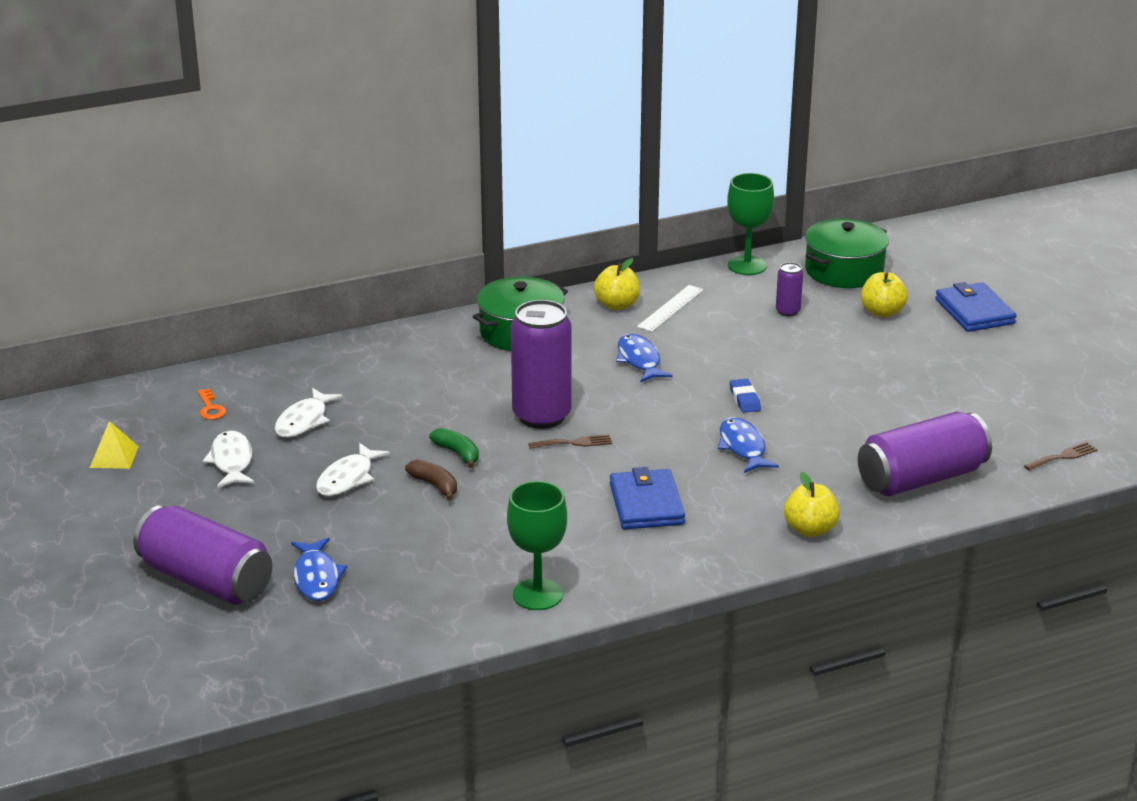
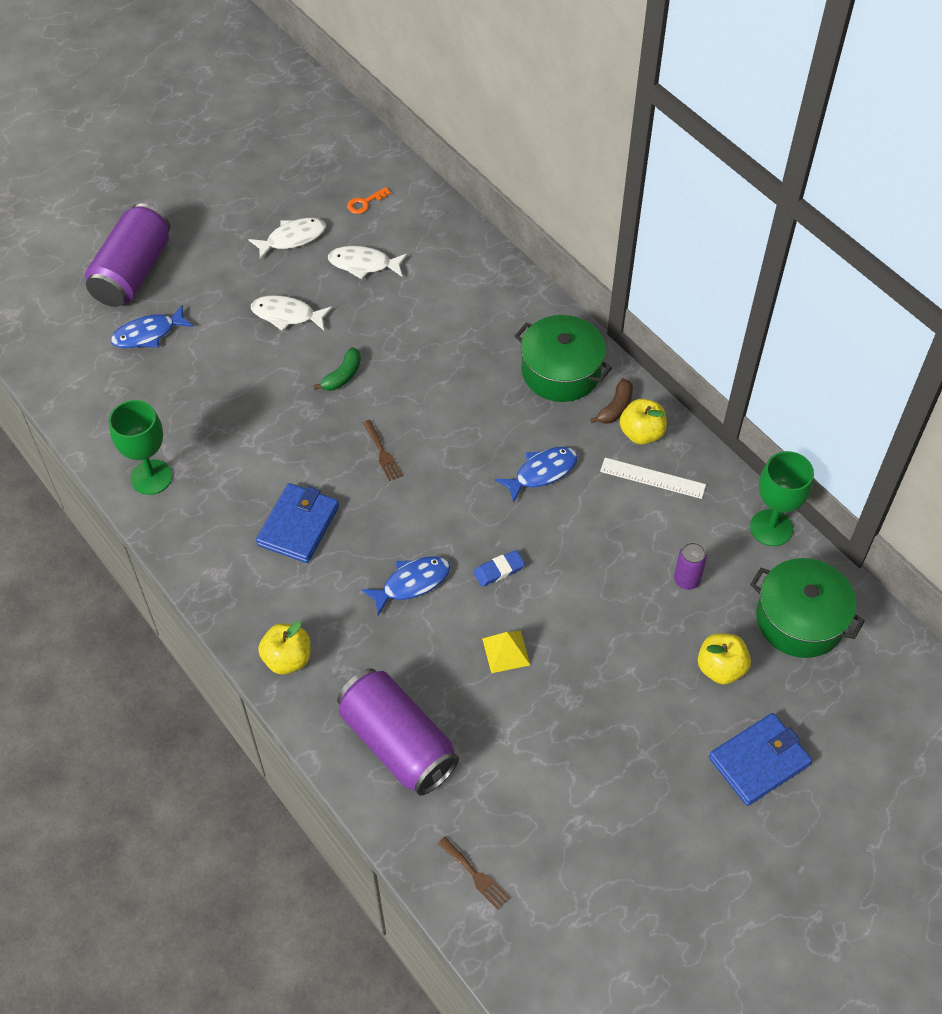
camera: 75 degrees right, 25 degrees up
yellow pyramid [90,421,139,469] -> yellow pyramid moved to [482,631,530,673]
brown banana [405,460,457,501] -> brown banana moved to [590,378,633,424]
purple can [511,300,571,429] -> none
blue wallet [610,467,685,529] -> blue wallet turned 45 degrees counterclockwise [256,483,339,563]

